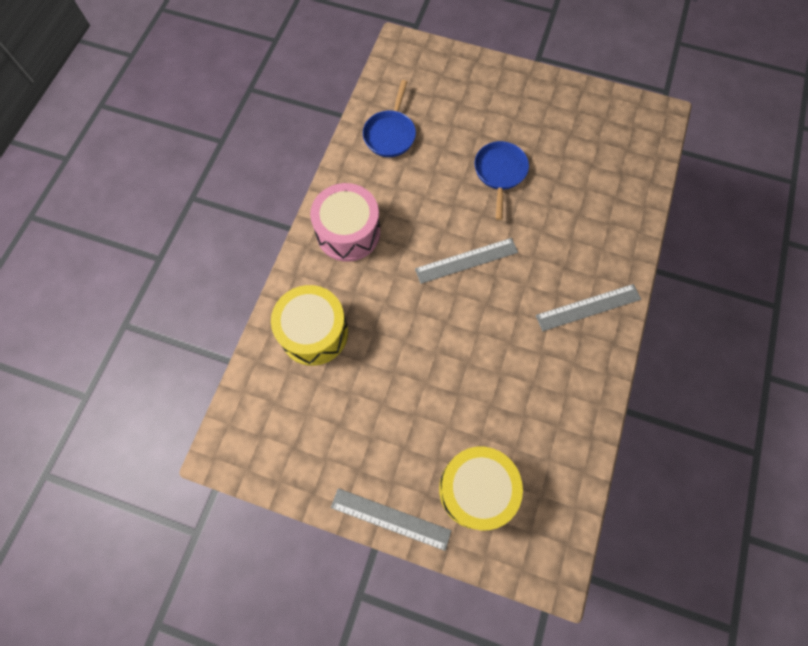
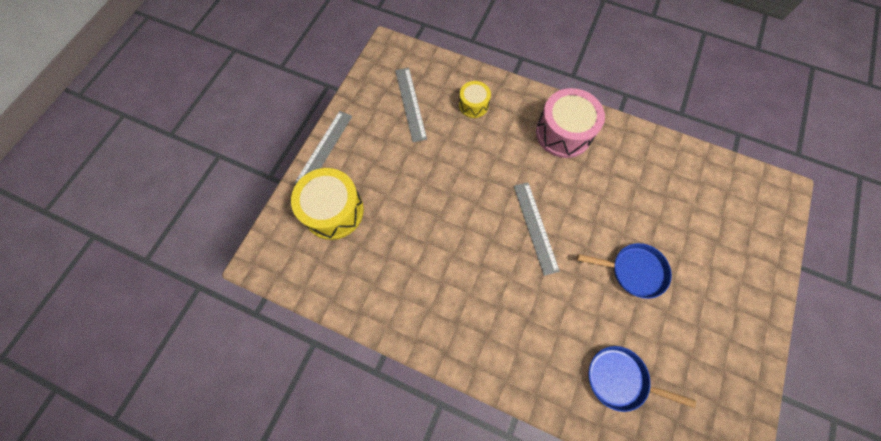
camera: 95 degrees right, 0 degrees up
yellow drum [271,285,348,366] -> yellow drum [459,81,491,118], size x0.55
blue pan [363,80,416,157] -> blue pan moved to [588,346,696,412]
grey ruler [536,284,641,331] -> grey ruler moved to [395,68,427,142]

